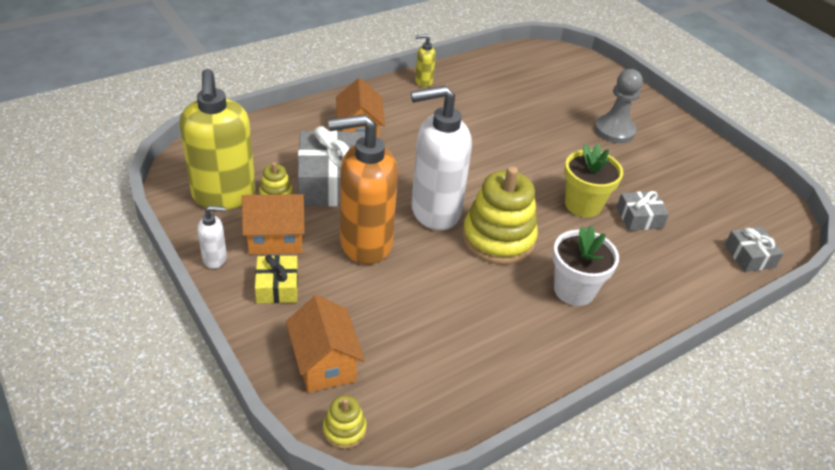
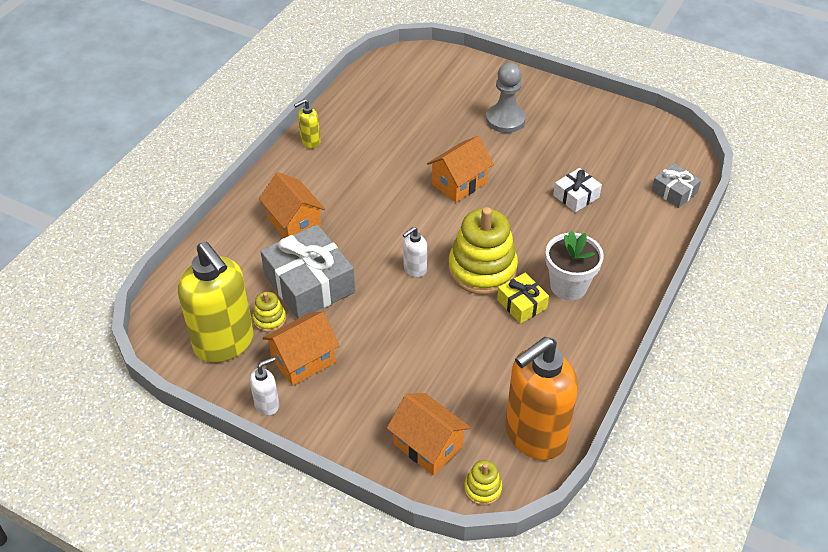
camera: 25 degrees left, 5 degrees up
yellow gift [255,255,298,303] -> yellow gift moved to [497,273,549,324]
orange soap dispenser [328,114,398,264] -> orange soap dispenser moved to [505,337,578,460]
white soap dispenser [411,85,472,230] -> white soap dispenser [403,227,427,277], size x0.44
yellow flower pot [564,144,623,218] -> none
grey gift [616,191,669,231] -> white gift [553,168,602,212]
none -> orange house [427,136,494,202]

